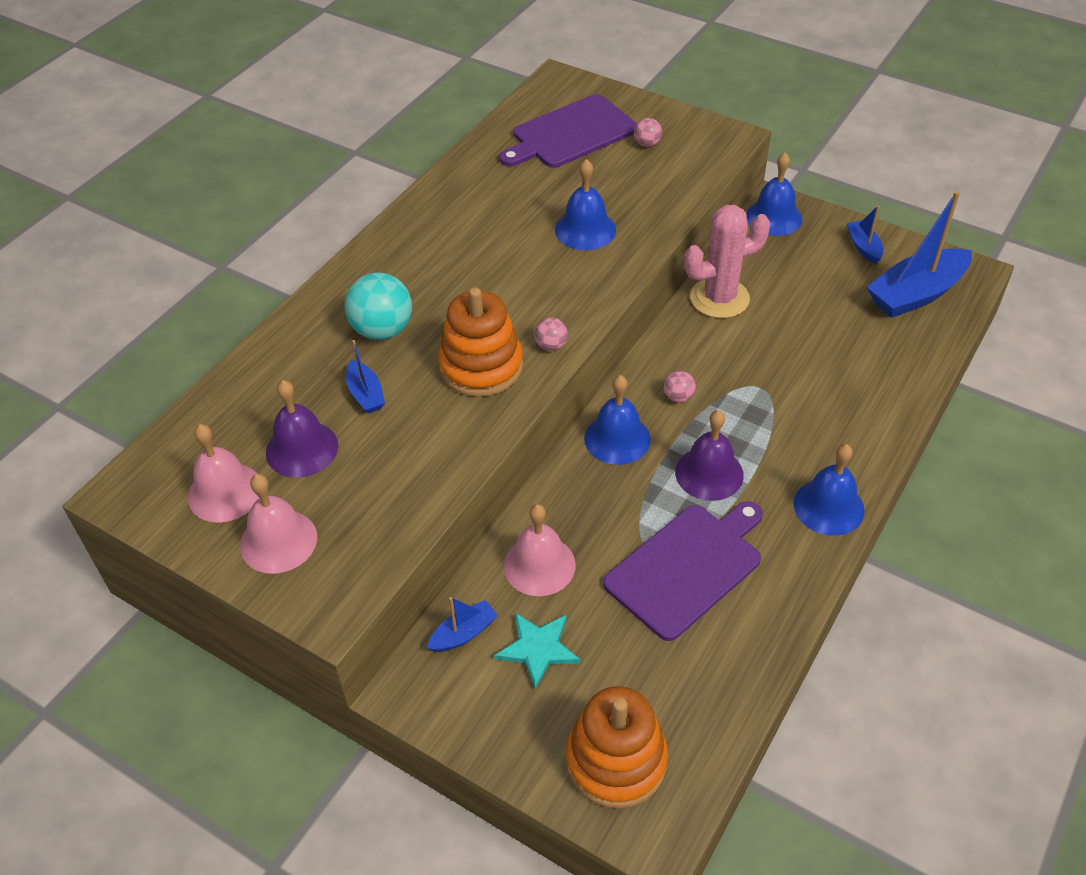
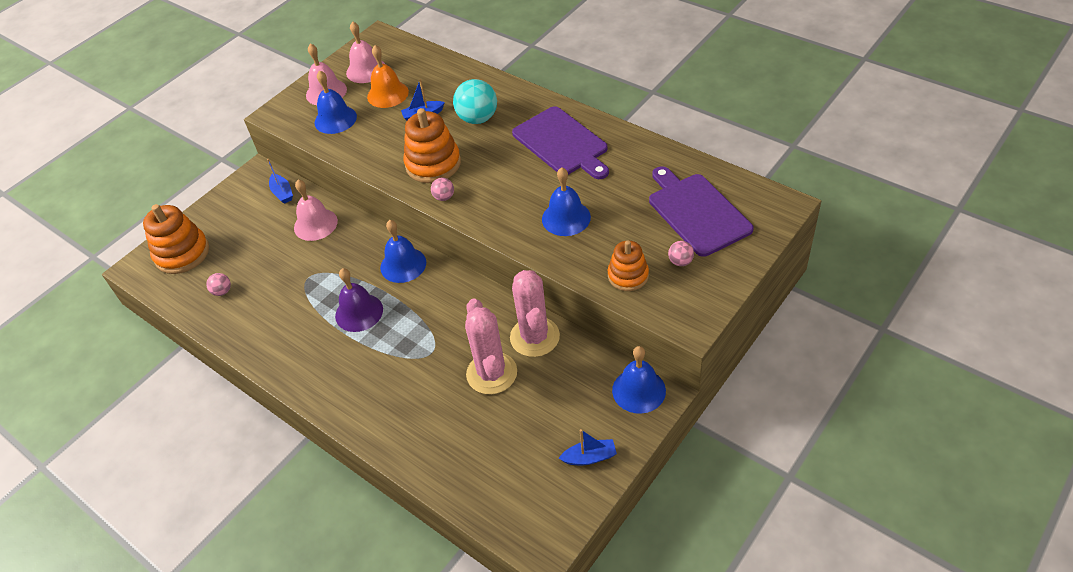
camera: 100 degrees right, 0 degrees up
purple bell [266,380,338,478] -> orange bell [367,45,409,108]
turquoise star [494,613,580,689] -> none
purple cutting board [603,501,763,641] -> purple cutting board moved to [512,106,609,179]
pink ball [664,371,696,403] -> pink ball moved to [206,273,231,296]
blue bell [793,444,865,536] -> blue bell moved to [314,70,357,134]
blue boat [867,191,972,318] -> none
none -> pink cactus [465,298,517,394]
none -> orange stacking toy [608,240,649,291]

